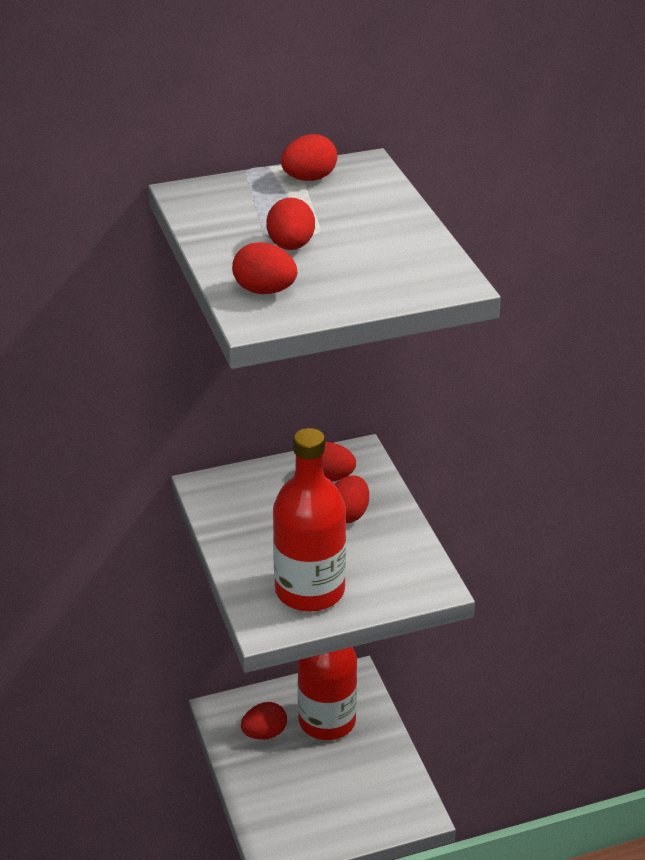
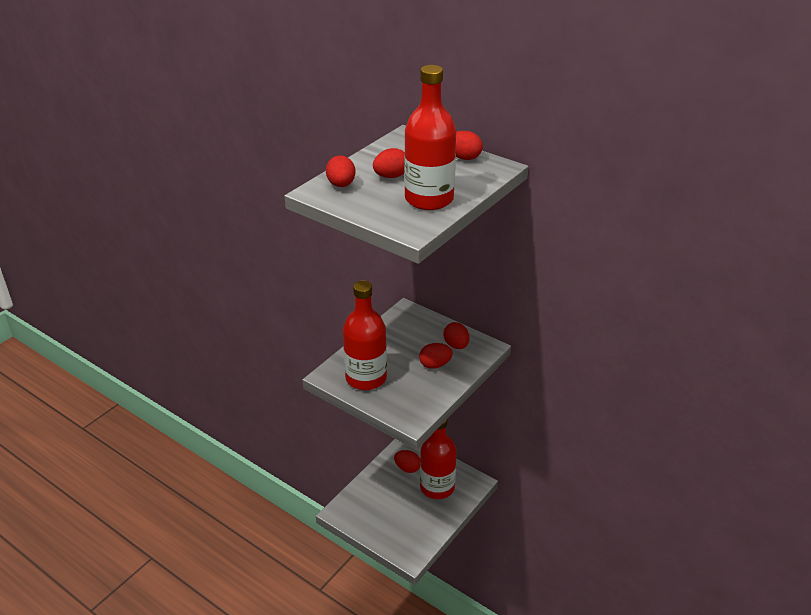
camera: 55 degrees right, 0 degrees up
none -> red bottle [404,65,456,210]

